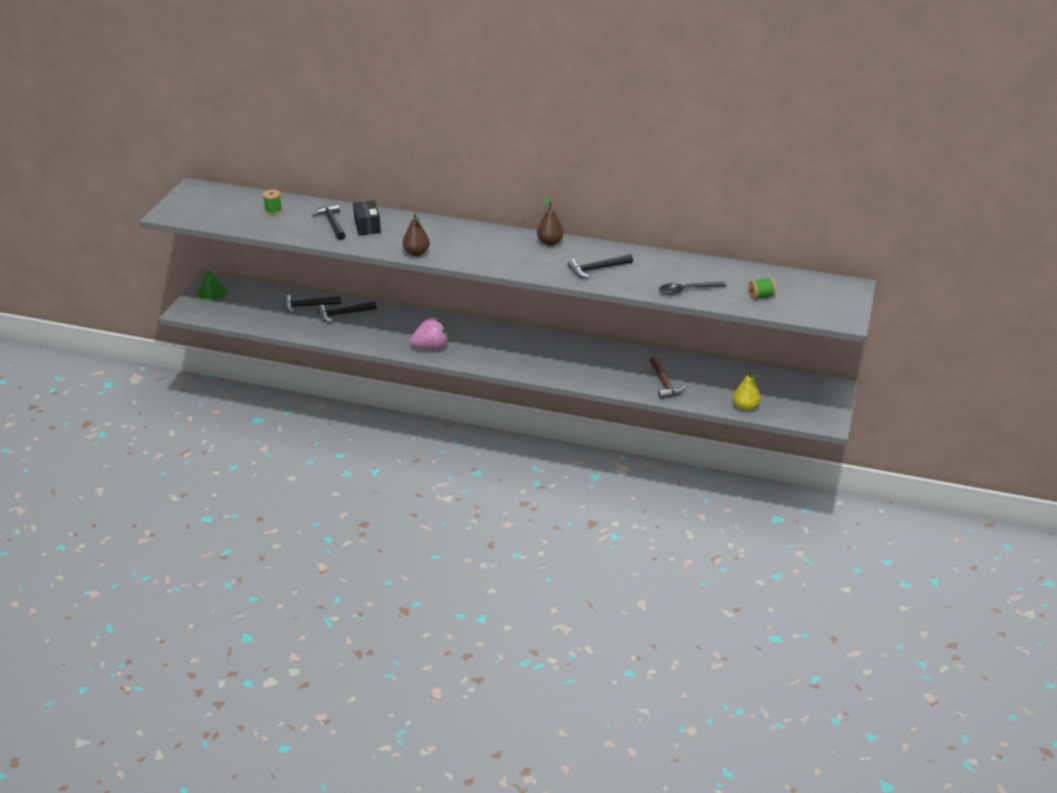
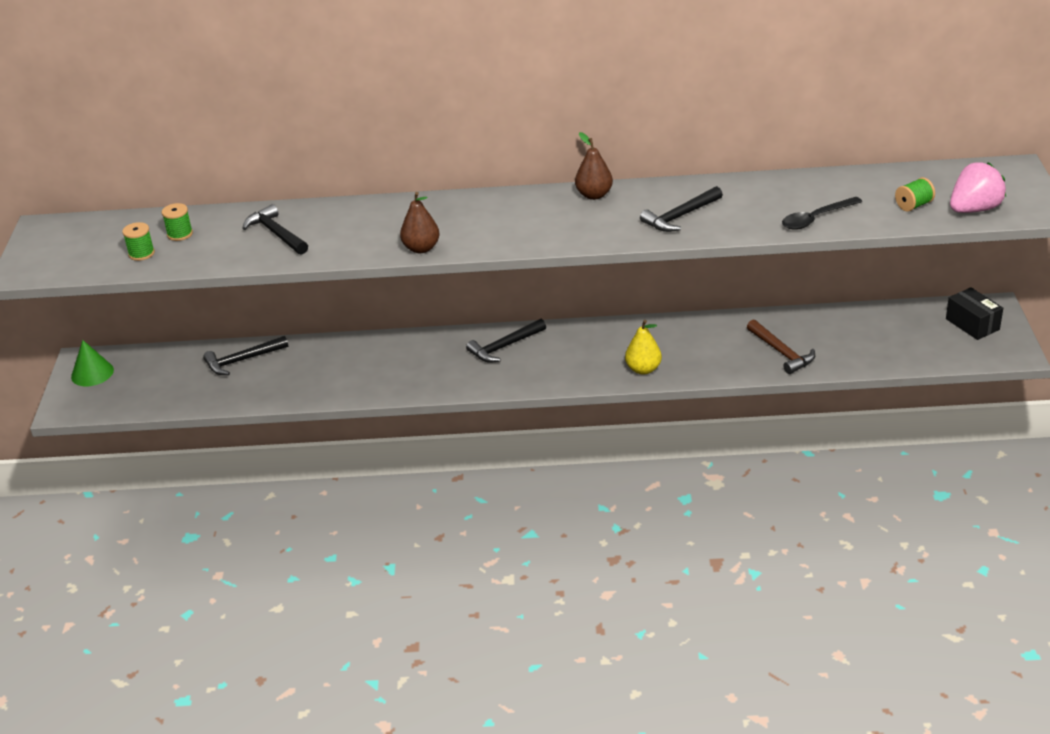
camera: 15 degrees left, 0 degrees up
black hammer [317,301,376,322] -> black hammer moved to [466,319,546,363]
black box [353,200,381,236] -> black box moved to [946,287,1003,340]
pink strawberry [410,317,448,349] -> pink strawberry moved to [950,162,1006,213]
yellow pear [733,371,761,411] -> yellow pear moved to [625,320,662,375]
none -> green spool [122,222,155,261]

